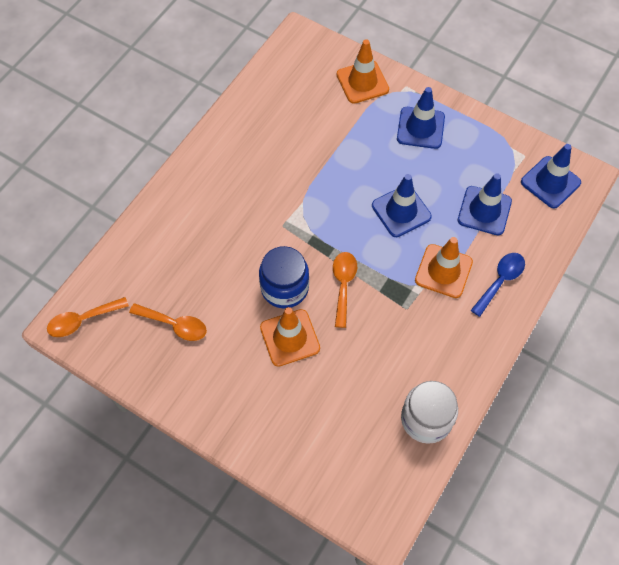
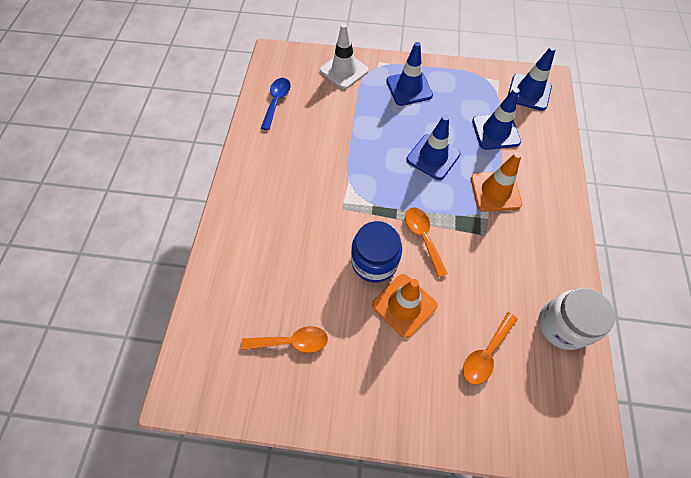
camera: 25 degrees left, 0 degrees up
orange spoon [47,297,129,337] -> orange spoon moved to [463,312,518,385]
orange traffic cone [337,39,389,104] -> white traffic cone [320,24,369,89]
blue spoon [471,253,525,317] -> blue spoon moved to [261,78,291,130]

